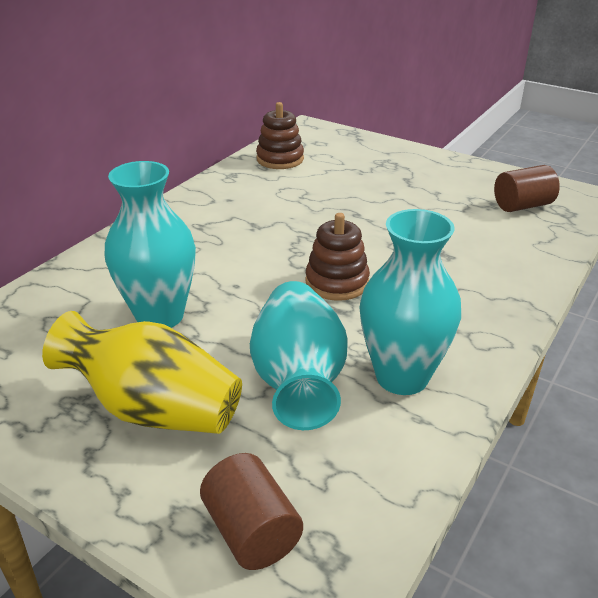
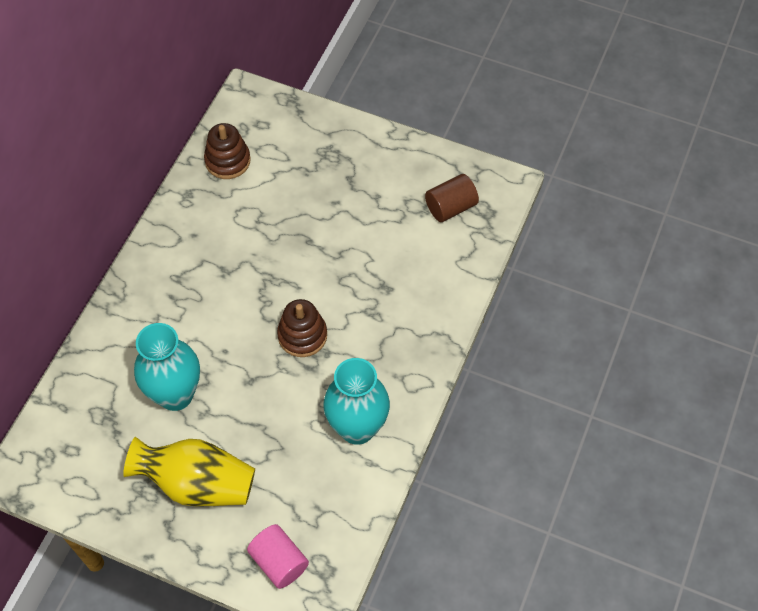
camera: 10 degrees left, 25 degrees up
brown cylinder [200,453,303,570] -> pink cylinder [247,524,309,589]
turquoise vase [250,281,348,430] -> none

